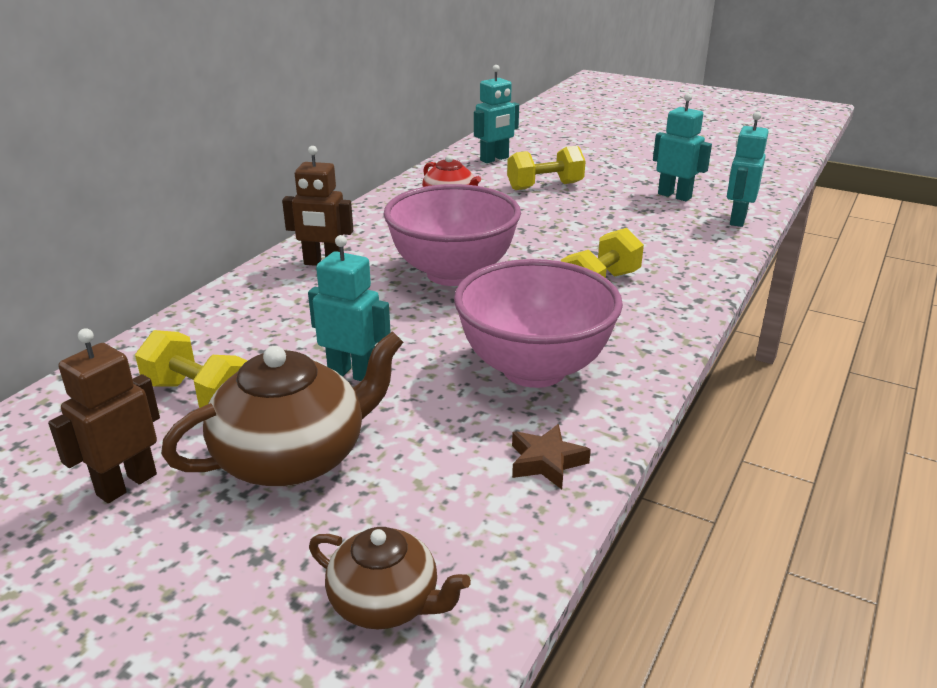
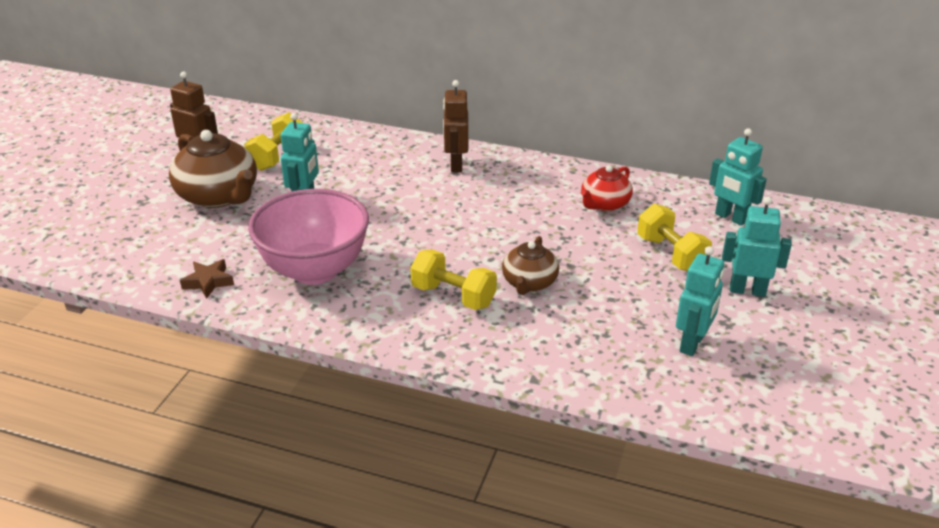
camera: 80 degrees right, 5 degrees up
brown teapot [309,527,471,629] -> brown teapot moved to [502,236,559,295]
pink bowl [383,184,521,286] -> none
turquoise robot [727,112,769,227] -> turquoise robot moved to [722,196,792,297]

